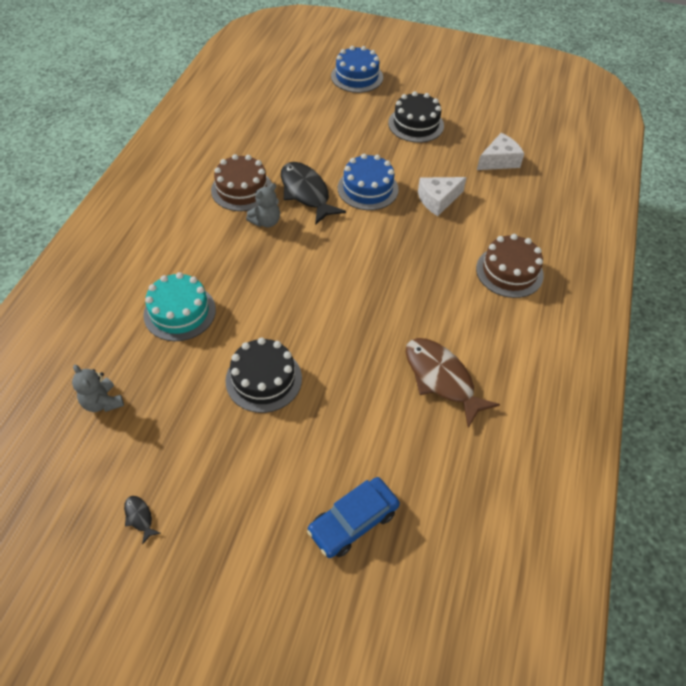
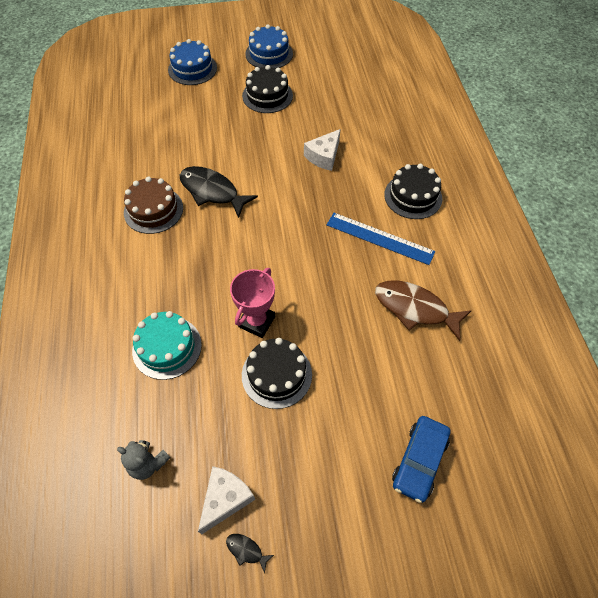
camera: 25 degrees left, 5 degrees up
grey teddy bear [246,183,280,227] -> none
blue cake [338,154,399,210] -> blue cake moved to [245,24,293,68]
brown cake [476,234,544,298] -> black cake [384,164,442,219]
white cheese [477,133,524,170] -> white cheese moved to [198,466,255,535]
none -> pink trophy [230,268,275,338]
none -> blue ruler [327,213,435,265]

